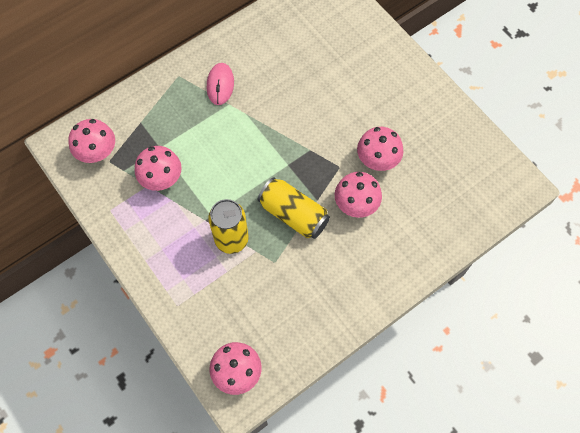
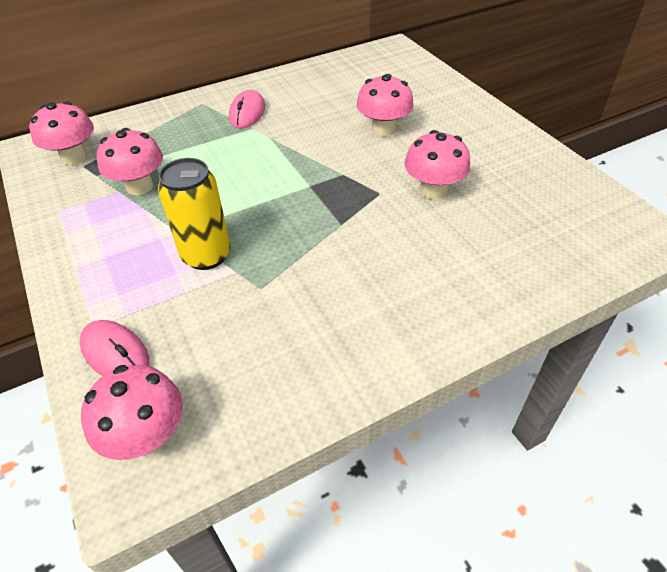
camera: 10 degrees right, 20 degrees down
yellow can [258,177,330,239] -> none
pink mushroom [335,172,382,218] -> pink mushroom moved to [356,74,414,136]
none -> pink mouse [80,320,149,376]

